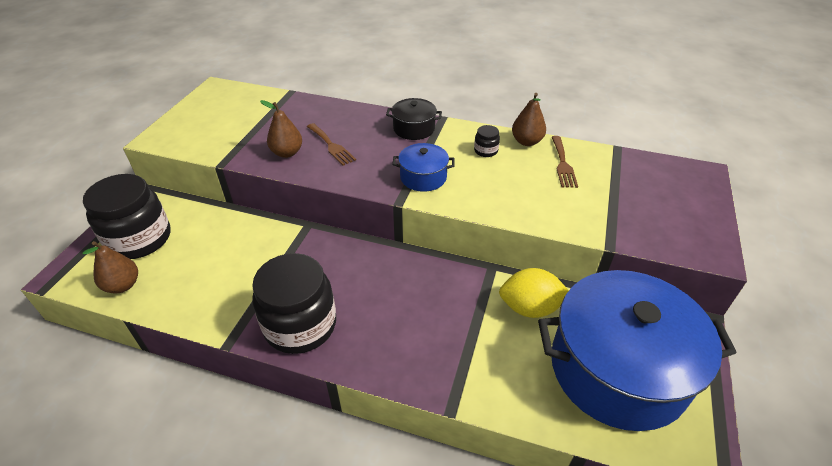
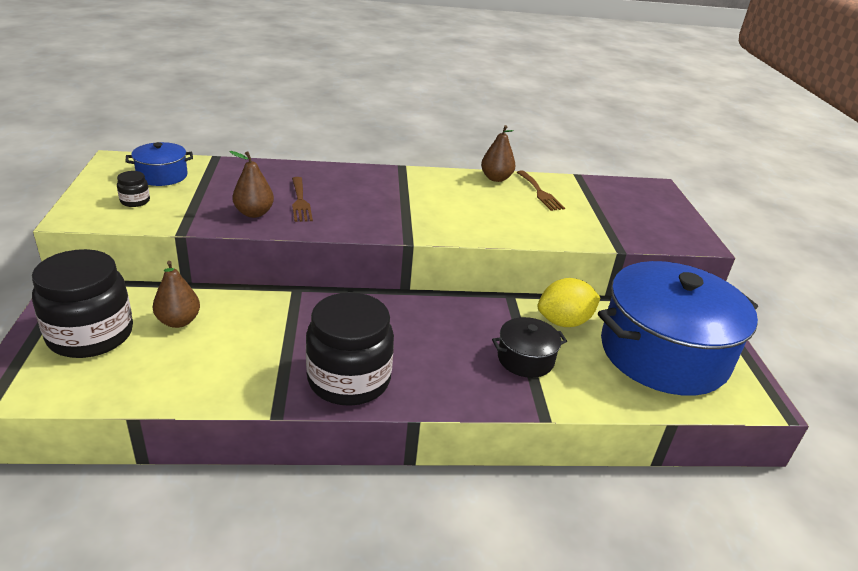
camera: 25 degrees left, 10 degrees down
brown pear [82,241,138,293] -> brown pear moved to [153,261,200,328]
brown fork [307,123,356,166] -> brown fork turned 45 degrees clockwise [292,177,313,222]
black pot [386,98,442,140] -> black pot moved to [492,317,567,378]
blue pot [392,143,455,192] -> blue pot moved to [126,142,193,186]
black jar [474,125,500,157] -> black jar moved to [117,171,150,207]

